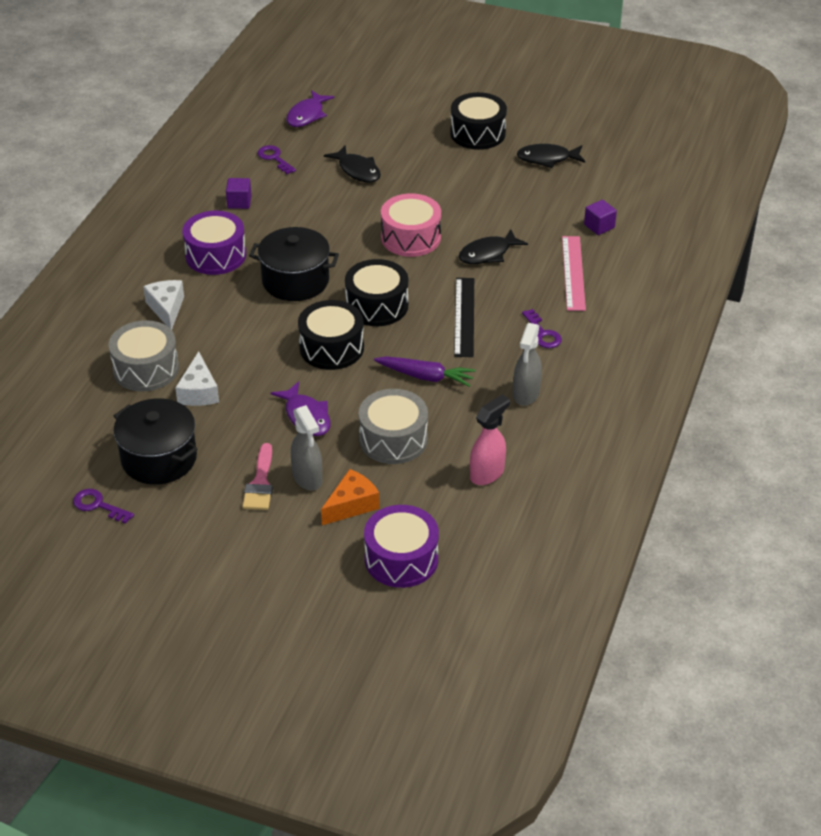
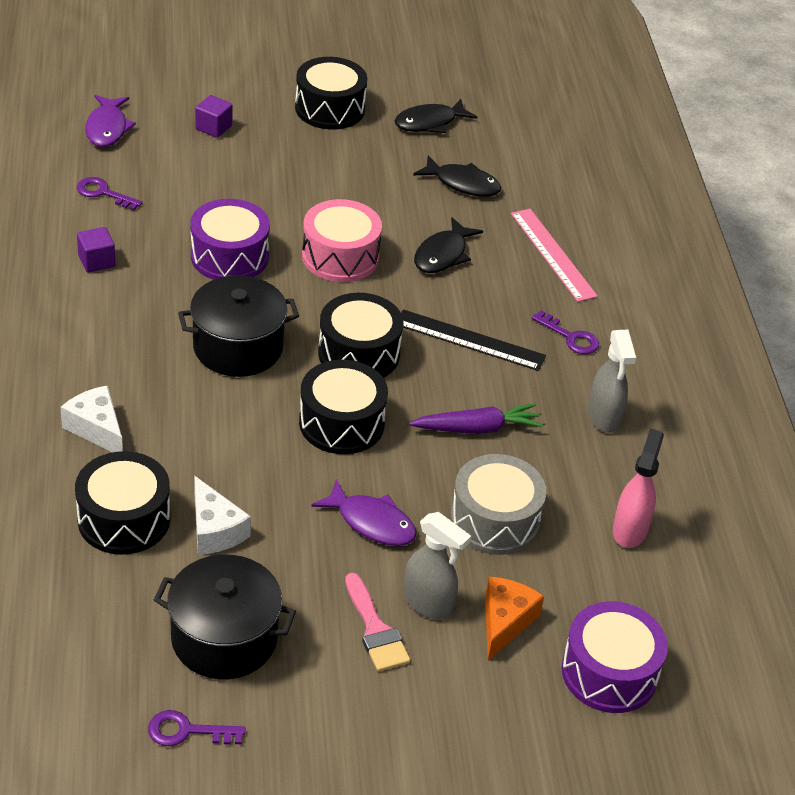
camera: 30 degrees left, 0 degrees up
grey drum [109,320,179,392] -> black drum [75,451,170,555]
purple drum [182,211,246,275] -> purple drum moved to [190,199,270,280]
black fish [324,145,381,183] -> black fish moved to [413,155,501,197]
black ruler [454,278,474,357] -> black ruler turned 45 degrees counterclockwise [401,309,546,371]
purple cube [584,200,617,235] -> purple cube moved to [195,95,233,138]

